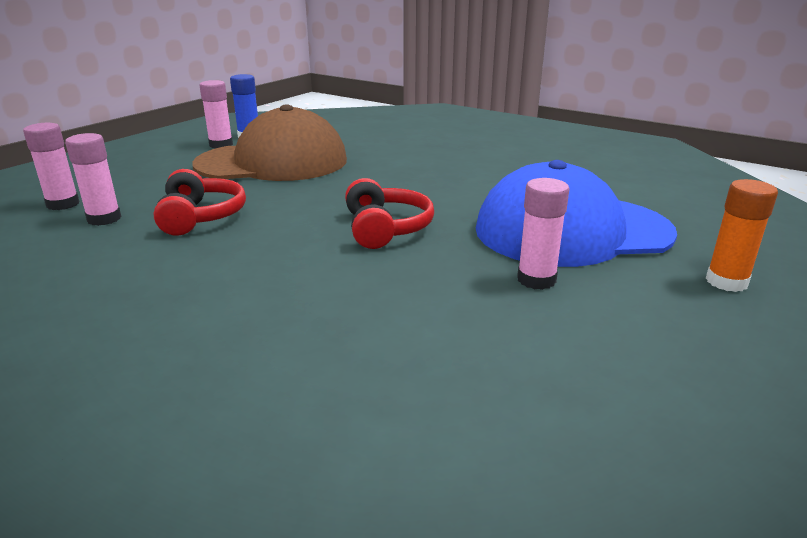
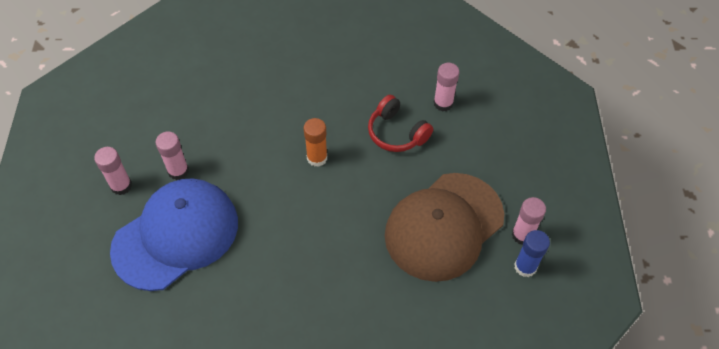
camera: 145 degrees right, 30 degrees up
pink glue stick [23,123,79,210] -> pink glue stick moved to [94,147,132,195]
red headphones [345,178,434,249] -> none
orange glue stick [706,179,778,292] -> orange glue stick moved to [304,118,327,167]

